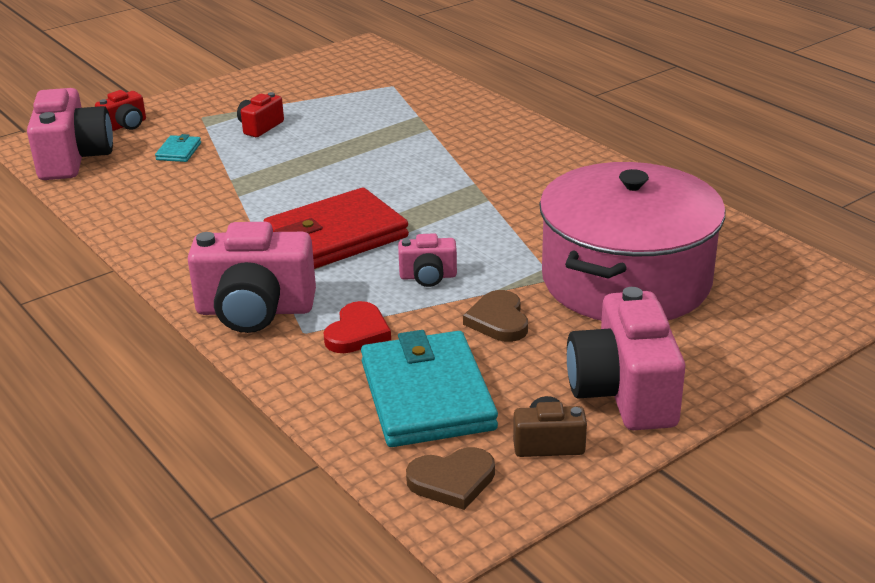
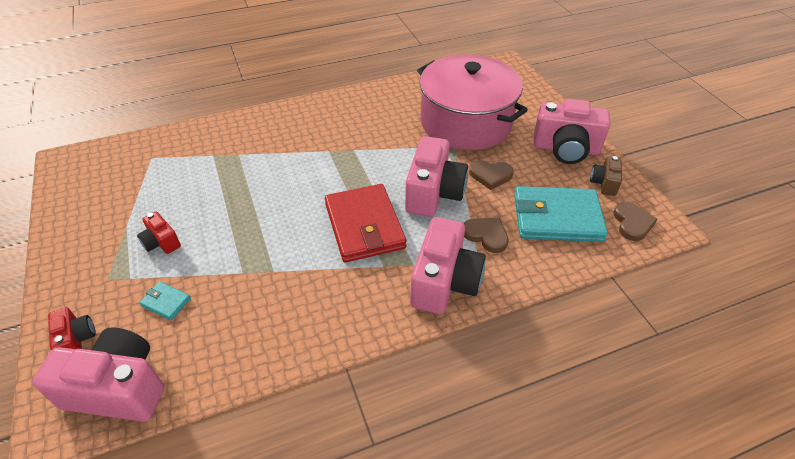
camera: 75 degrees left, 15 degrees up
red heart [324,301,391,353] -> brown heart [464,218,509,253]
pink camera [398,233,457,287] -> pink camera [405,136,468,217], size x1.98

